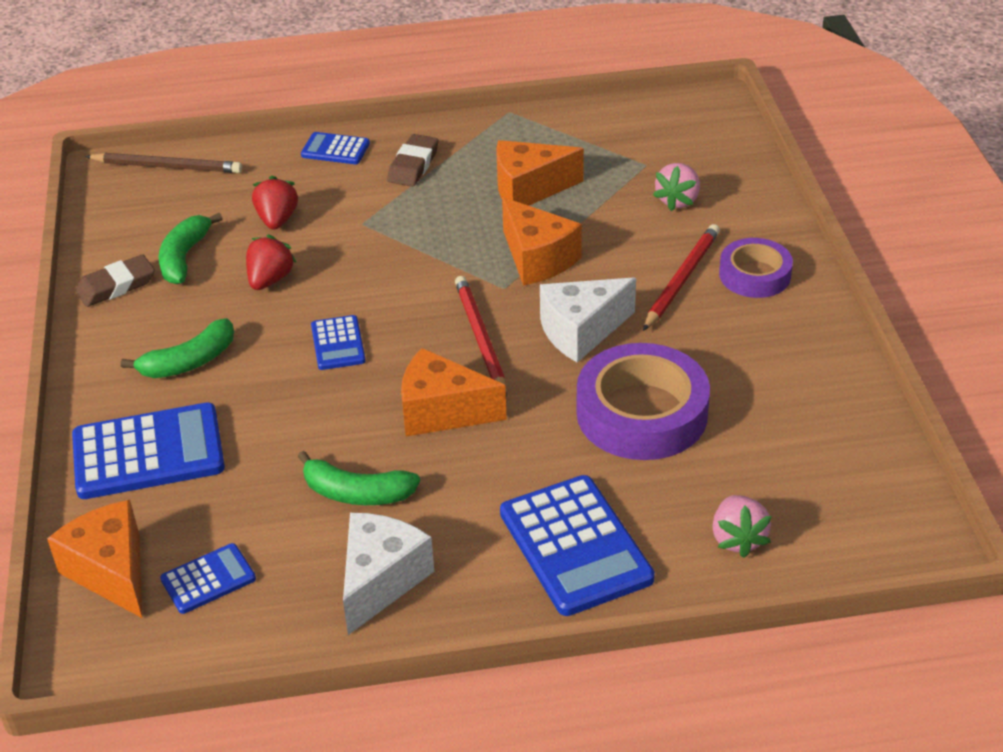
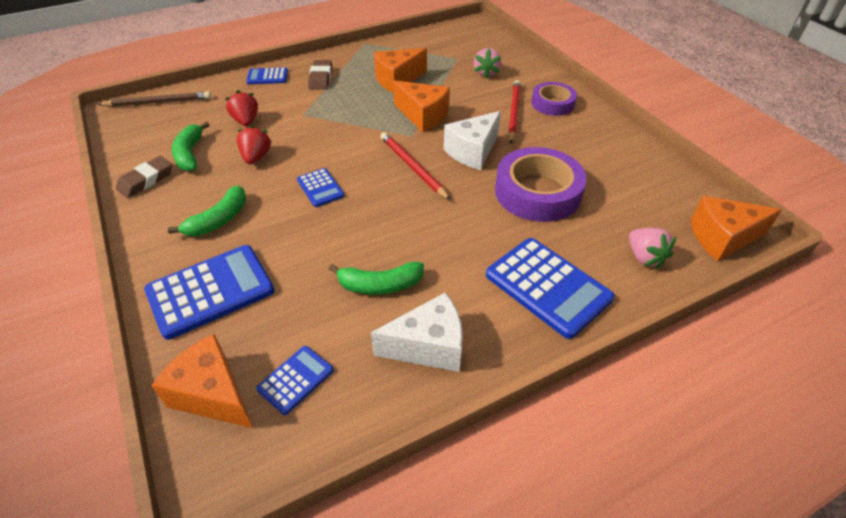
camera: 20 degrees left, 5 degrees up
white cheese [343,513,434,635] -> white cheese turned 75 degrees clockwise [371,292,463,372]
orange cheese [401,348,507,437] -> orange cheese moved to [691,196,782,261]

